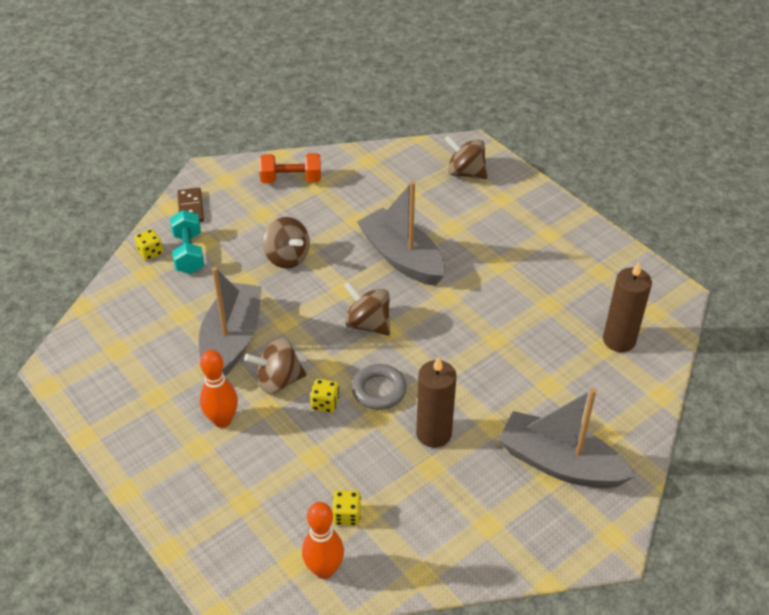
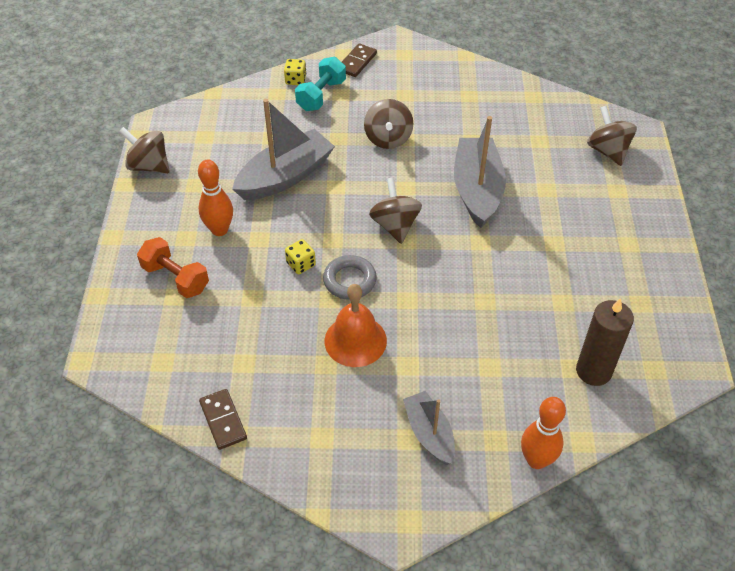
camera: 40 degrees right, 5 degrees up
brown spinning top [244,338,306,394] -> brown spinning top moved to [119,127,170,174]
orange dumbbell [259,153,321,183] -> orange dumbbell moved to [137,237,209,298]
orange bowling pin [302,502,344,579] -> orange bowling pin moved to [521,397,566,469]
yellow dice [332,490,361,526] -> none
brown candle [416,356,456,448] -> orange bell [325,284,387,367]
grey boat [498,388,636,488] -> grey boat [403,391,455,465], size x0.60
none -> brown domino [199,389,247,450]

